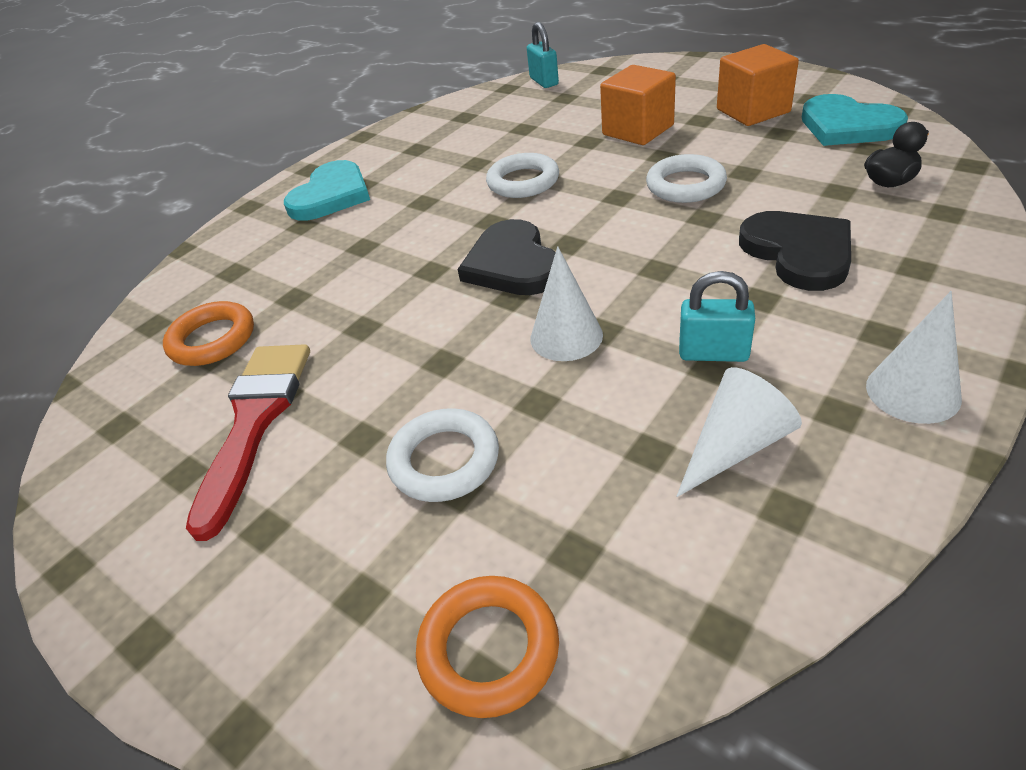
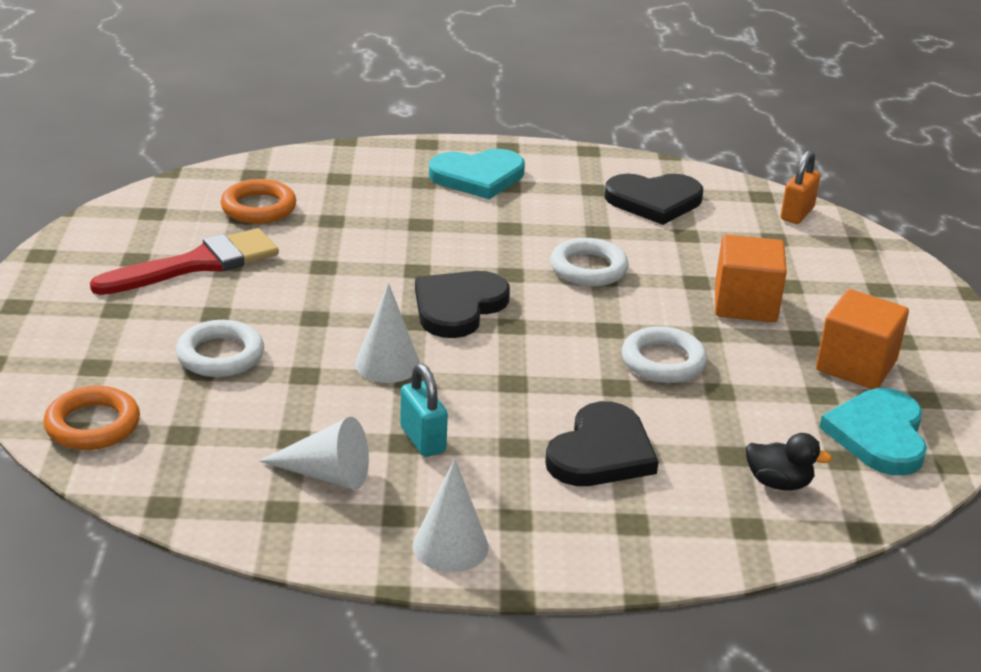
camera: 45 degrees right, 10 degrees down
turquoise padlock [527,22,559,88] -> orange padlock [780,150,820,224]
none -> black heart [605,174,703,225]

